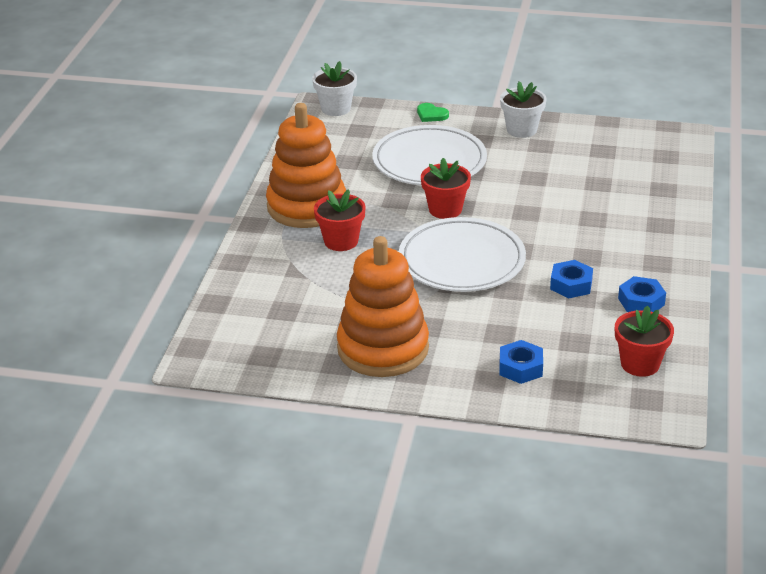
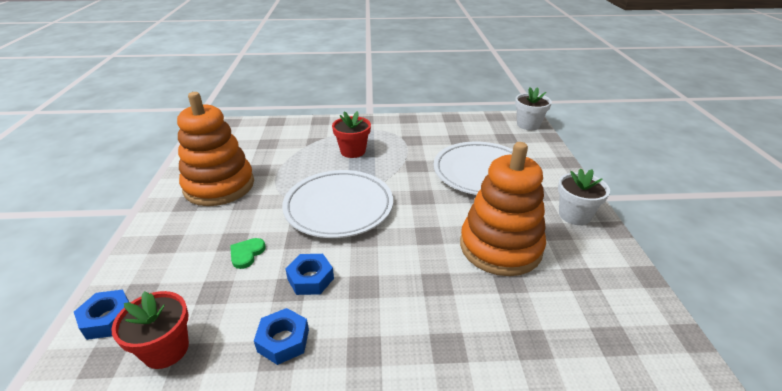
camera: 75 degrees right, 0 degrees up
orange stacking toy [266,103,346,228] -> orange stacking toy moved to [460,142,546,276]
green heart [417,103,449,122] -> green heart moved to [230,238,266,269]
red flower pot [421,158,471,219] -> none
blue nut [499,340,543,384] -> blue nut moved to [74,290,130,340]

